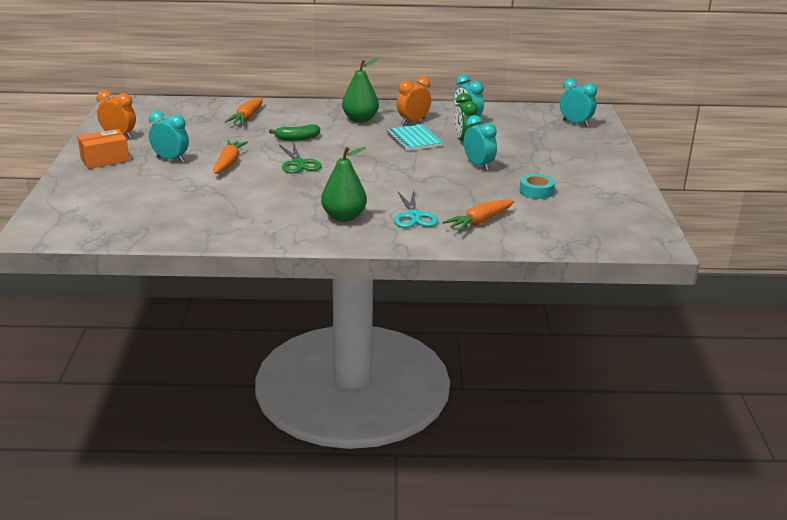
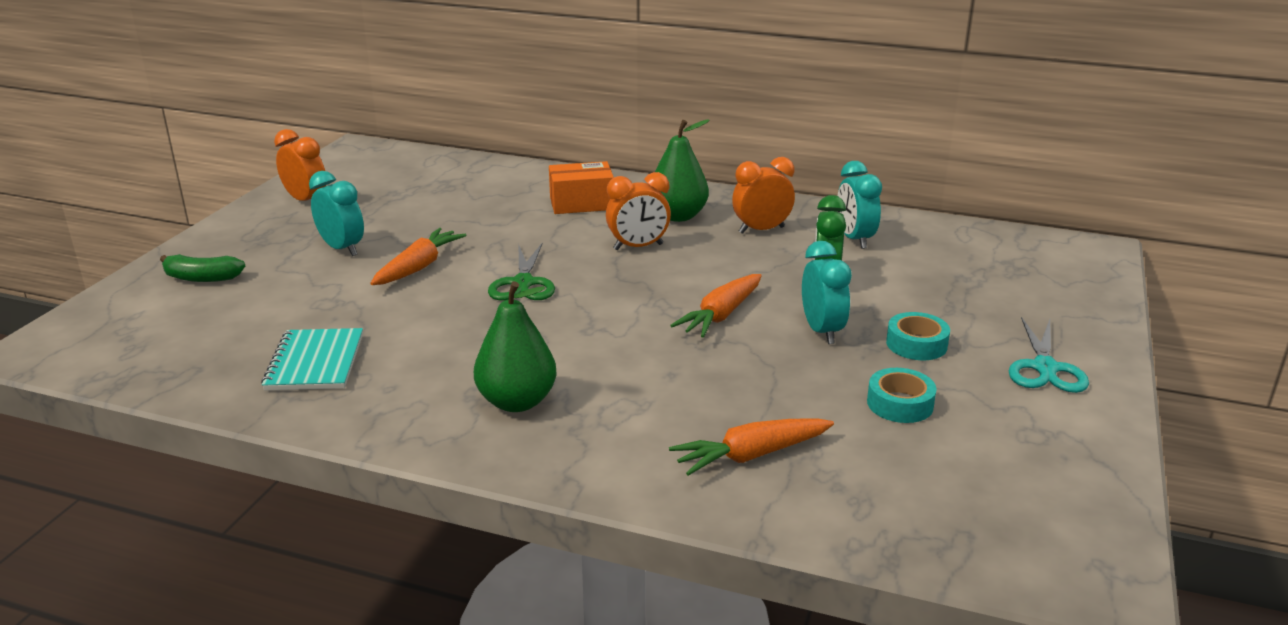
camera: 20 degrees right, 0 degrees up
orange box [77,129,129,169] -> orange box moved to [549,161,614,214]
orange carrot [225,97,263,125] -> orange carrot moved to [670,274,762,338]
green banana [269,124,320,141] -> green banana moved to [160,254,245,282]
turquoise notebook [387,124,443,151] -> turquoise notebook moved to [261,328,363,391]
turquoise scissors [394,190,438,228] -> turquoise scissors moved to [1009,317,1089,393]
turquoise clock [560,78,597,127] -> none
none -> orange clock [606,172,671,250]
none -> turquoise tape [886,312,950,360]

